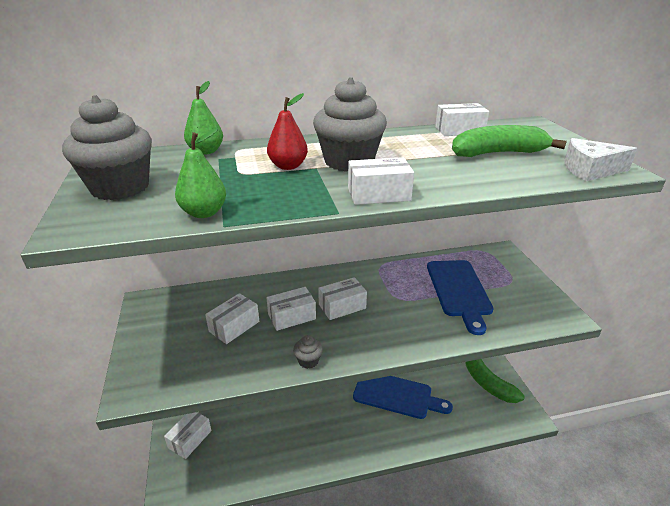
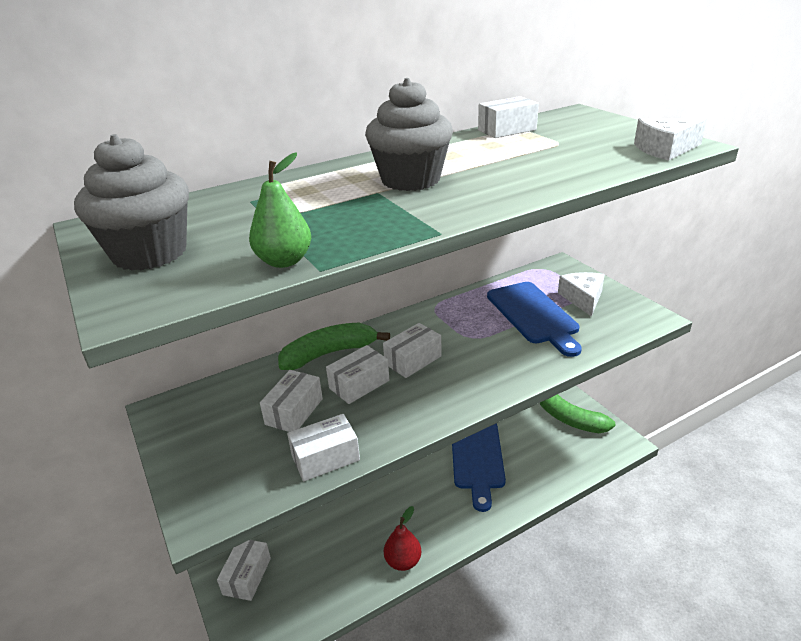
camera: 15 degrees left, 0 degrees up
green pear [184,81,223,155] -> none
red pear [267,93,308,170] -> red pear moved to [384,506,421,571]
grey cupcake [293,335,323,369] -> none
white box [348,157,414,205] -> white box moved to [287,414,360,481]
blue cutting board [353,376,453,419] -> blue cutting board turned 90 degrees clockwise [452,423,506,512]
green banana [452,125,567,157] -> green banana moved to [278,323,390,370]
none -> white cheese [558,272,605,317]

